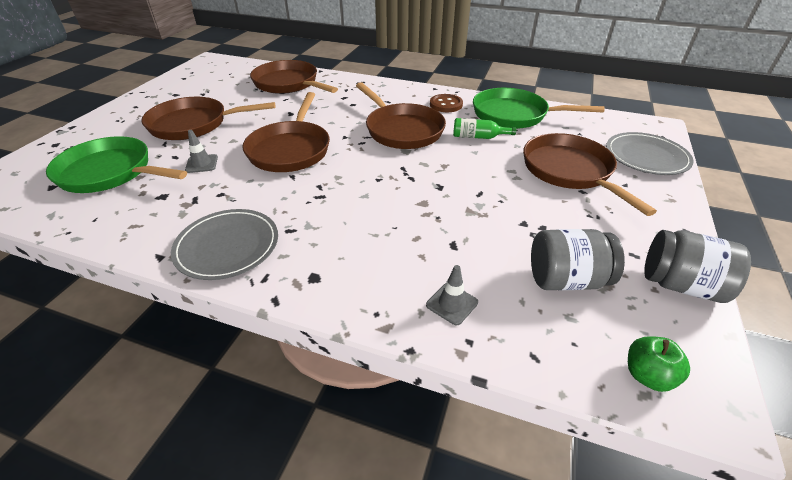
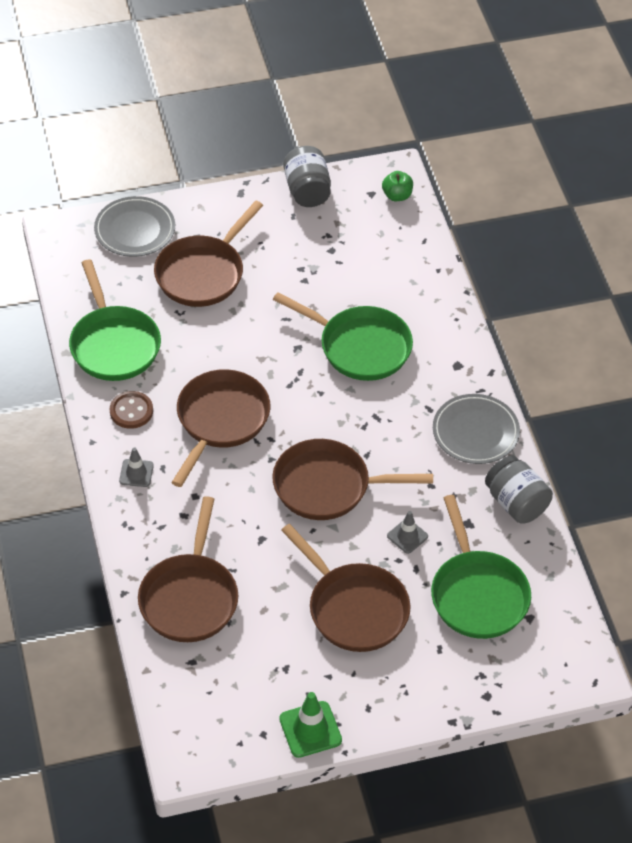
camera: 125 degrees left, 10 degrees up
brown pan [242,92,330,172] -> brown pan turned 150 degrees counterclockwise [272,439,433,520]
grey traffic cone [426,265,478,325] -> grey traffic cone moved to [119,447,154,487]
green bottle [453,118,516,139] -> none
grey jar [531,229,625,290] -> grey jar moved to [485,455,553,524]
none -> green pan [273,292,413,381]
none -> green traffic cone [279,692,342,758]

